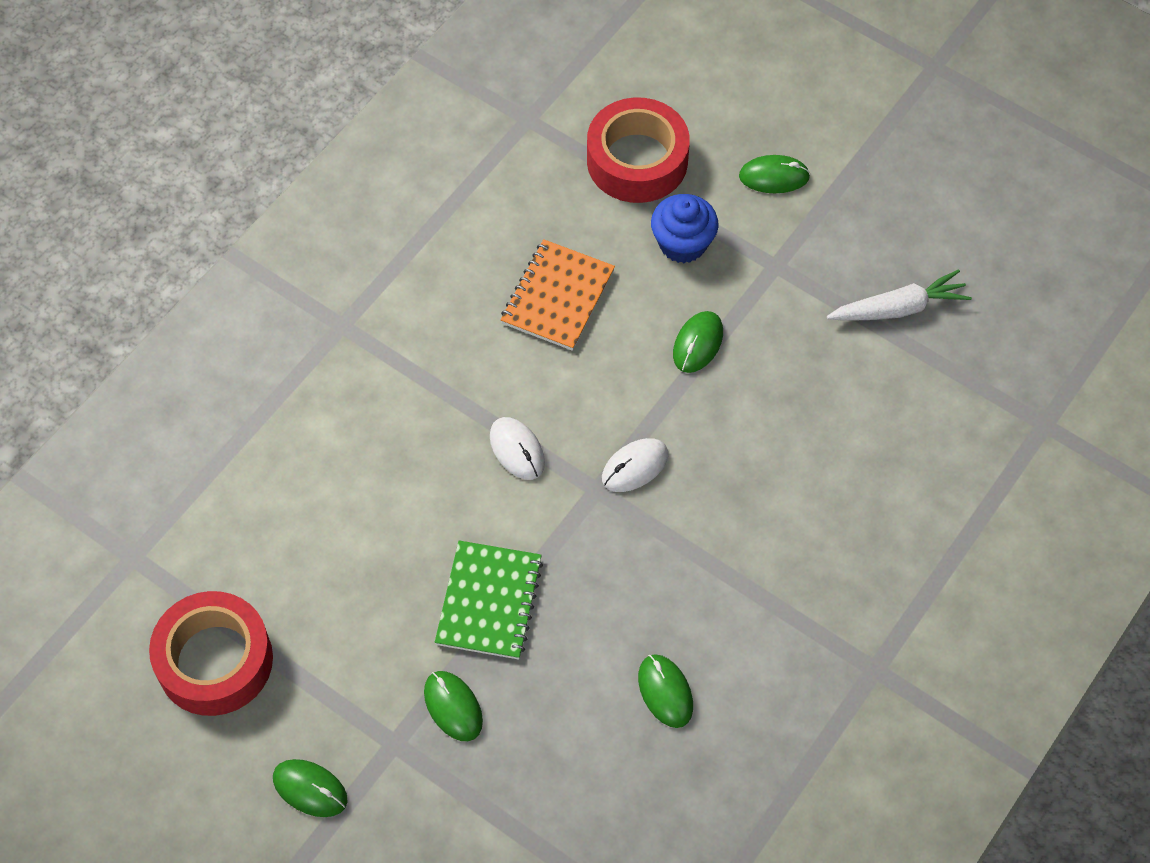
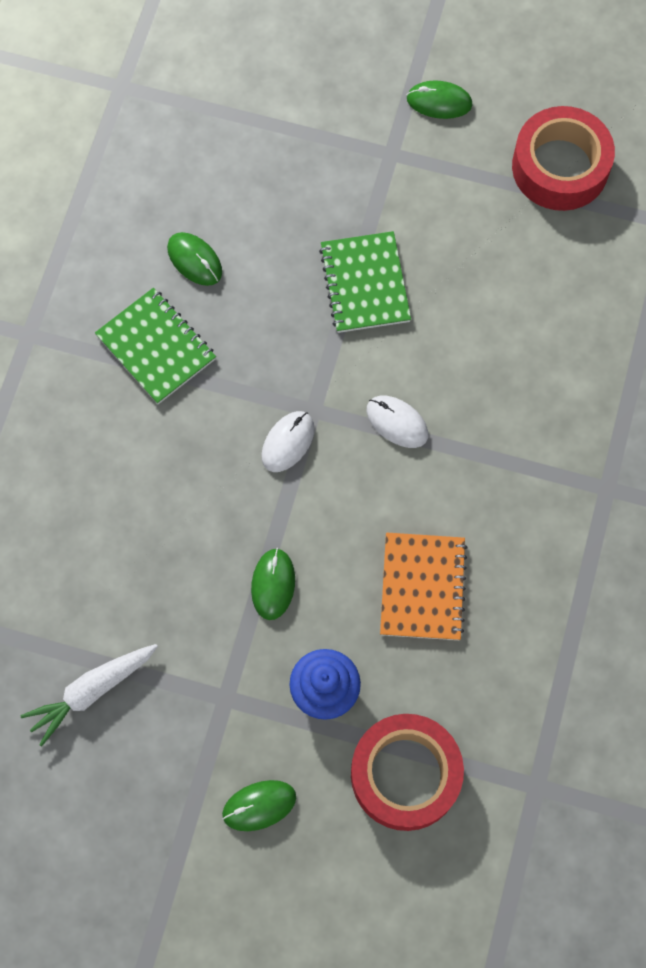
camera: 160 degrees right, 10 degrees up
green mouse [424,671,483,741] -> none
none -> green notebook [95,288,216,404]

